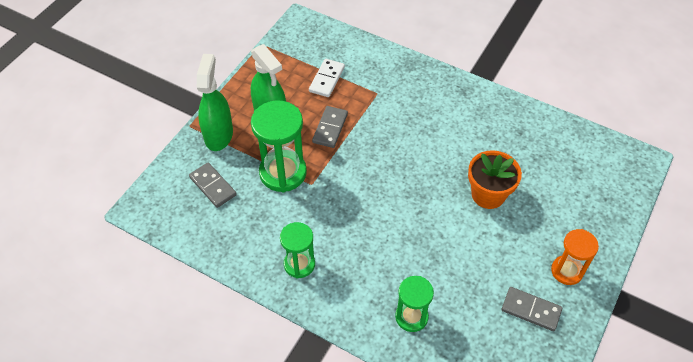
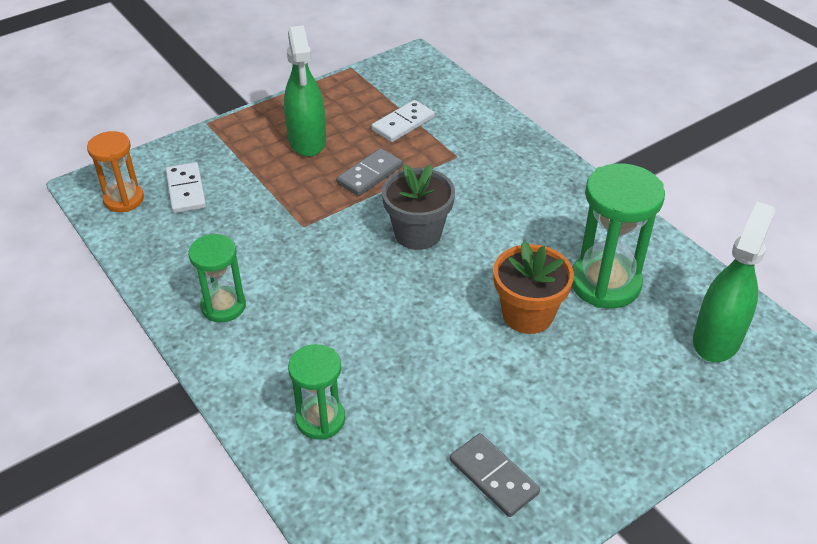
camera: 25 degrees right, 10 degrees down
grey domino [189,162,237,208] -> white domino [166,162,206,213]
green spray bottle [197,54,233,151] -> green spray bottle moved to [693,201,776,362]
green hourglass [251,100,307,193] -> green hourglass moved to [572,163,665,308]
orange hourglass [551,229,599,285] -> orange hourglass moved to [87,131,144,212]
none -> grey flower pot [382,164,455,250]

